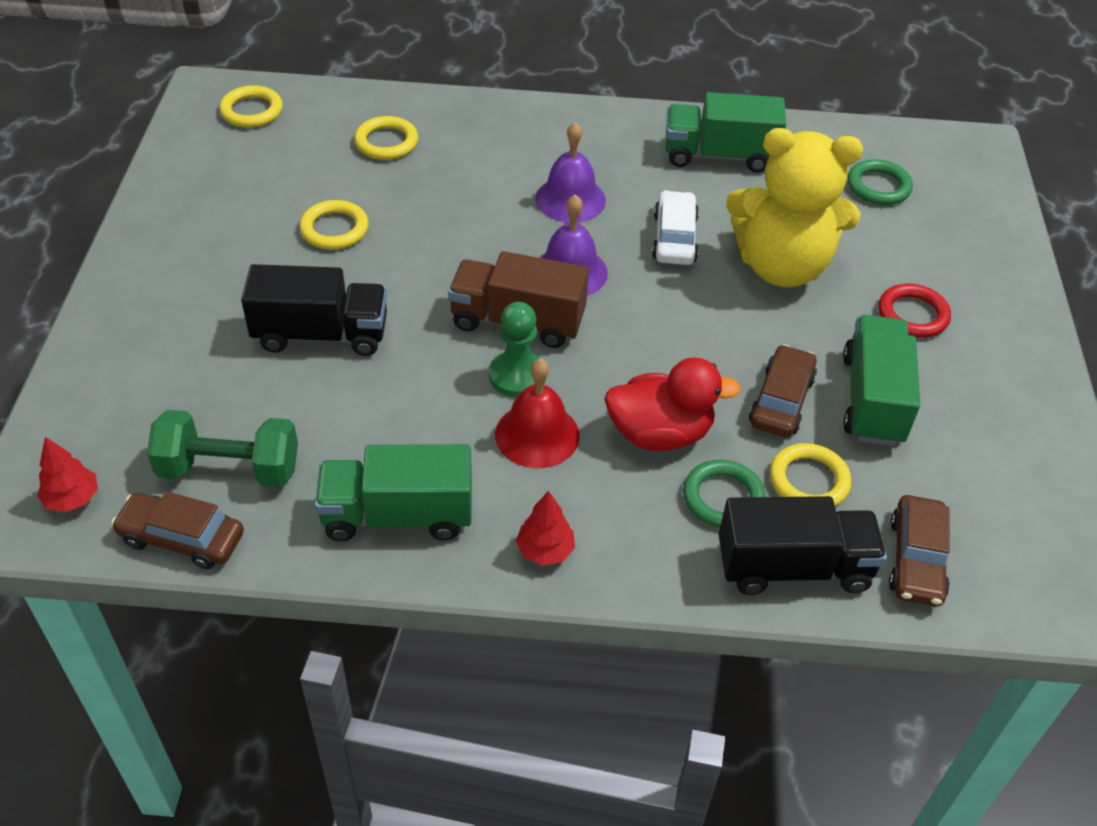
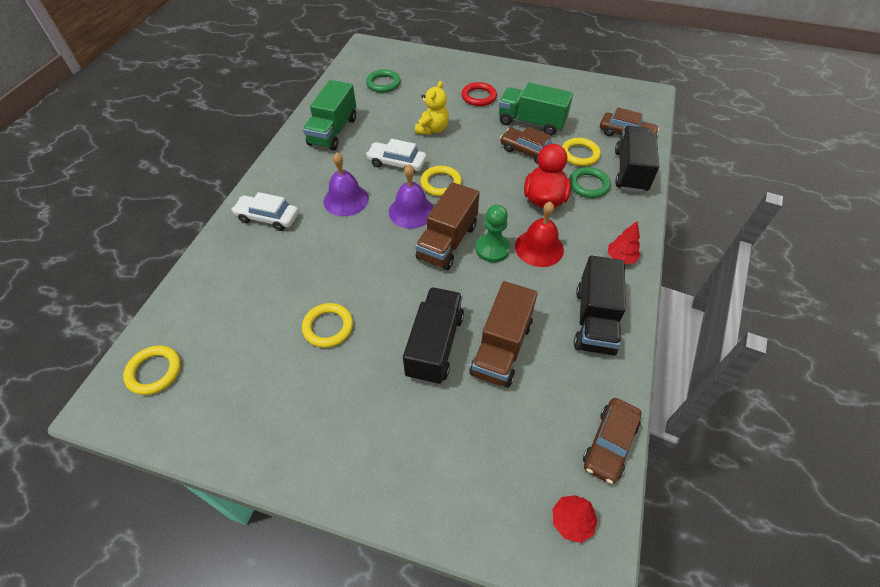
camera: 75 degrees left, 5 degrees up
green dumbbell [147,410,298,487] -> none
green truck [315,444,472,542] -> black truck [574,256,626,356]
yellow ring [354,116,418,160] -> yellow ring moved to [420,166,462,196]
yellow teddy bear [726,128,863,287] -> yellow teddy bear [415,81,449,135], size x0.52
none -> white car [232,192,299,231]
none -> brown truck [470,281,538,388]

